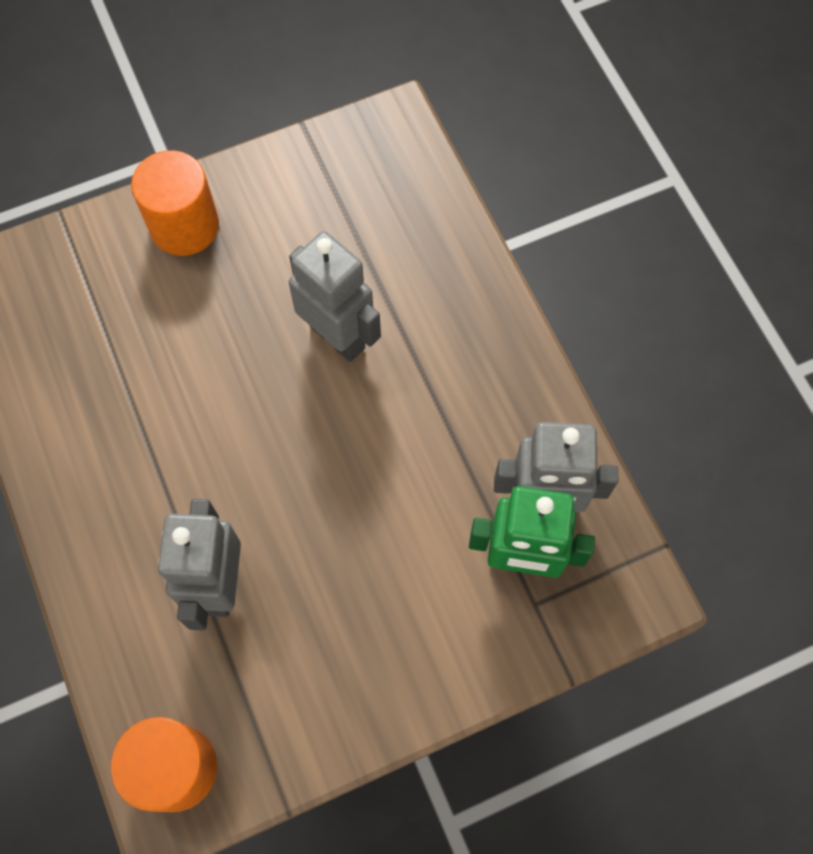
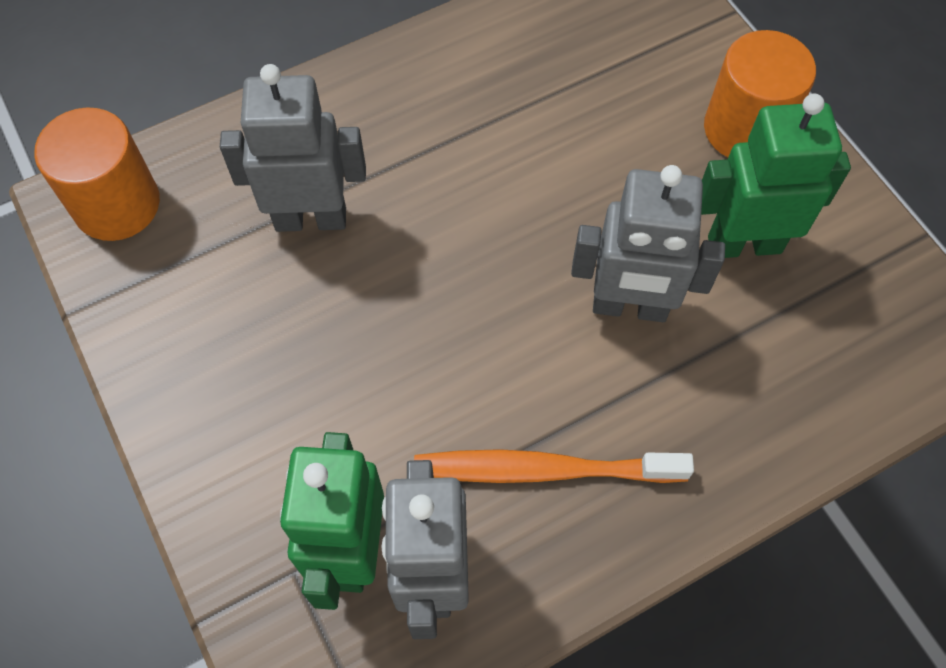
camera: 85 degrees right, 5 degrees down
grey robot [289,231,381,362] -> grey robot turned 60 degrees clockwise [571,165,725,322]
none -> orange toothbrush [414,449,694,483]
none -> green robot [701,93,851,258]

